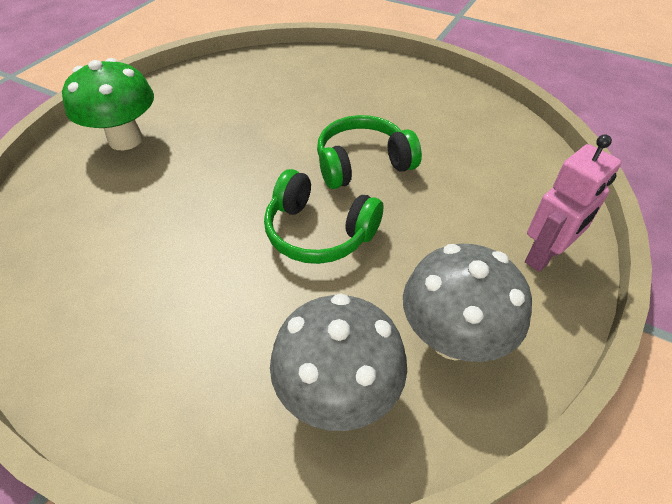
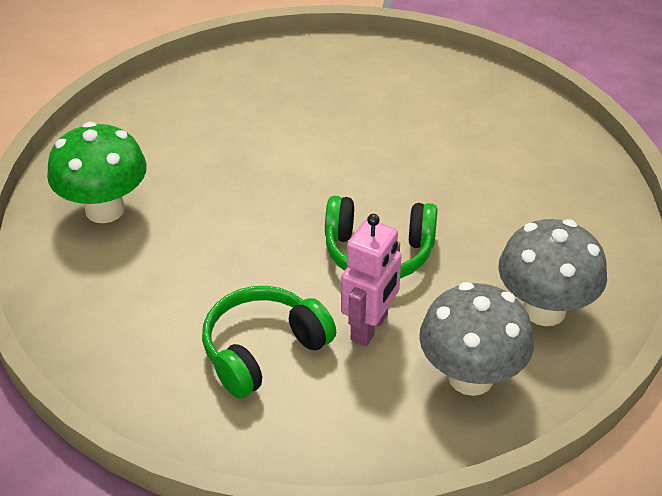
camera: 20 degrees left, 5 degrees down
green headphones [317,115,422,189] -> green headphones moved to [202,286,336,399]
pink robot [525,134,621,272] -> pink robot moved to [341,214,401,346]

